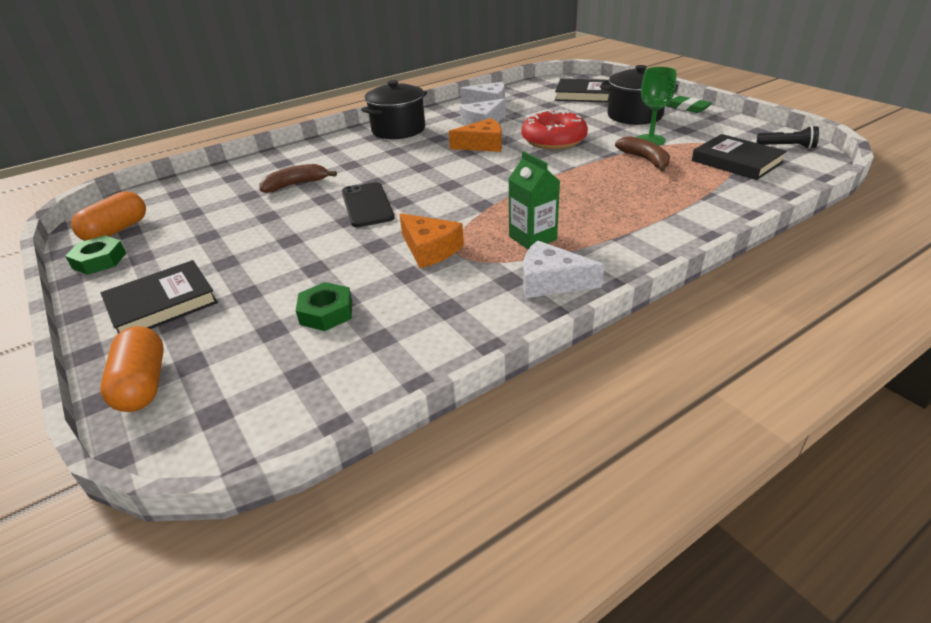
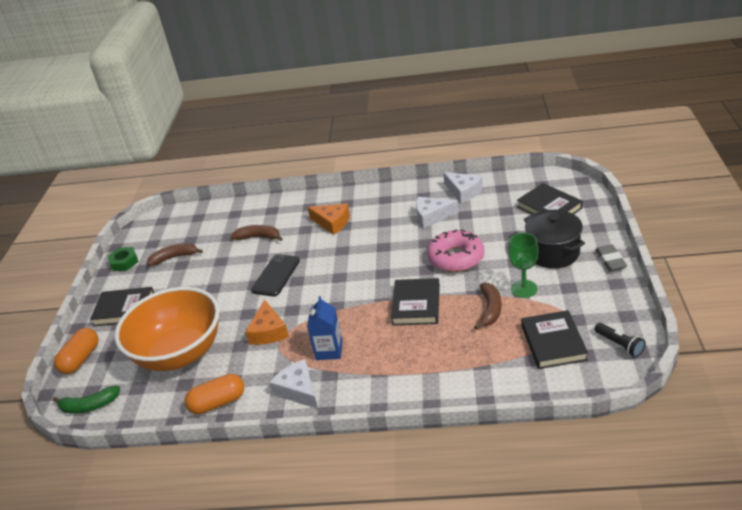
camera: 40 degrees right, 0 degrees up
orange capsule [71,191,146,241] -> orange capsule moved to [184,374,244,414]
green nut [296,282,352,331] -> orange bowl [115,287,220,371]
black pot [361,80,427,139] -> none
orange cheese [449,118,502,152] -> orange cheese moved to [308,203,350,235]
green carton [509,151,560,250] -> blue carton [307,296,343,360]
red donut [522,110,588,149] -> pink donut [427,229,484,272]
green eraser [667,96,712,113] -> grey eraser [595,244,627,271]
none -> green banana [53,386,120,414]
none -> brown banana [147,243,203,266]
none -> black book [391,278,440,326]

